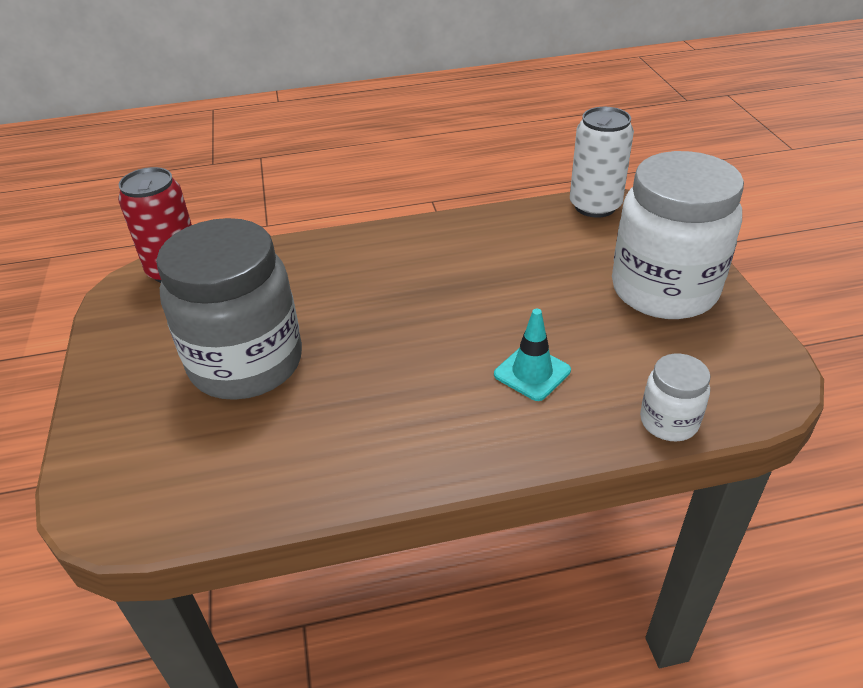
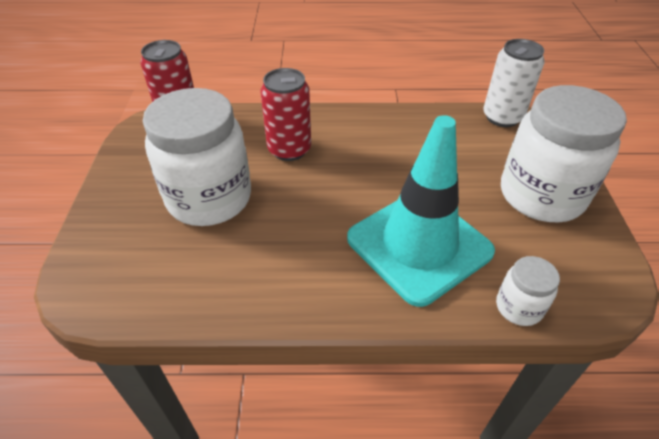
camera: 10 degrees right, 5 degrees up
grey jar [156,218,302,400] -> white jar [143,88,251,226]
turquoise traffic cone [494,309,571,401] -> turquoise traffic cone [347,115,495,307], size x2.39
none -> red can [260,68,311,161]

